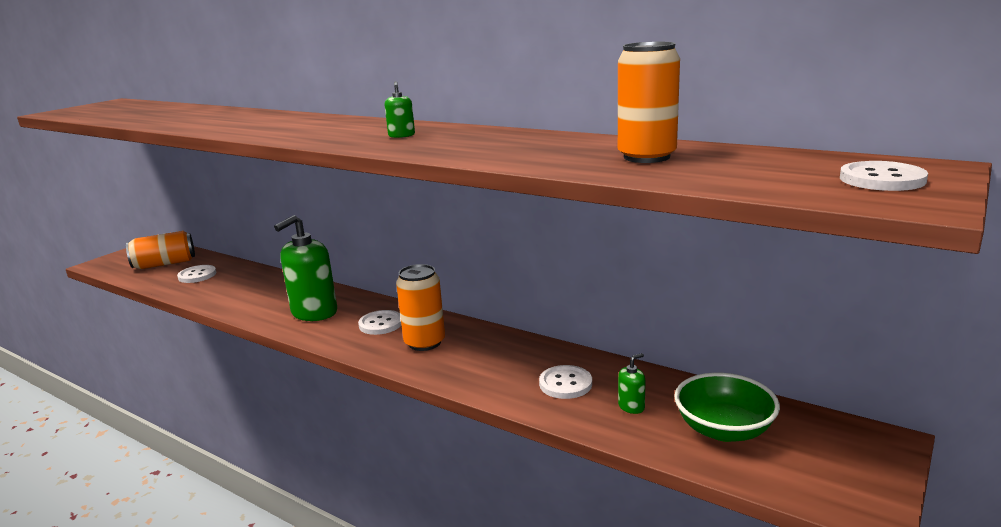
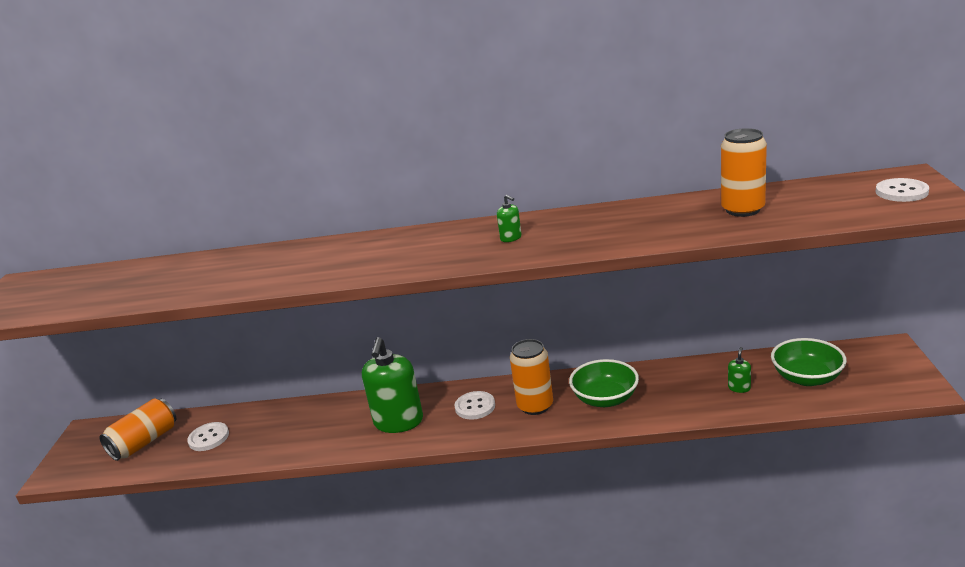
camera: 30 degrees left, 5 degrees up
white button [539,365,592,399] -> none
none -> green bowl [569,359,639,407]

